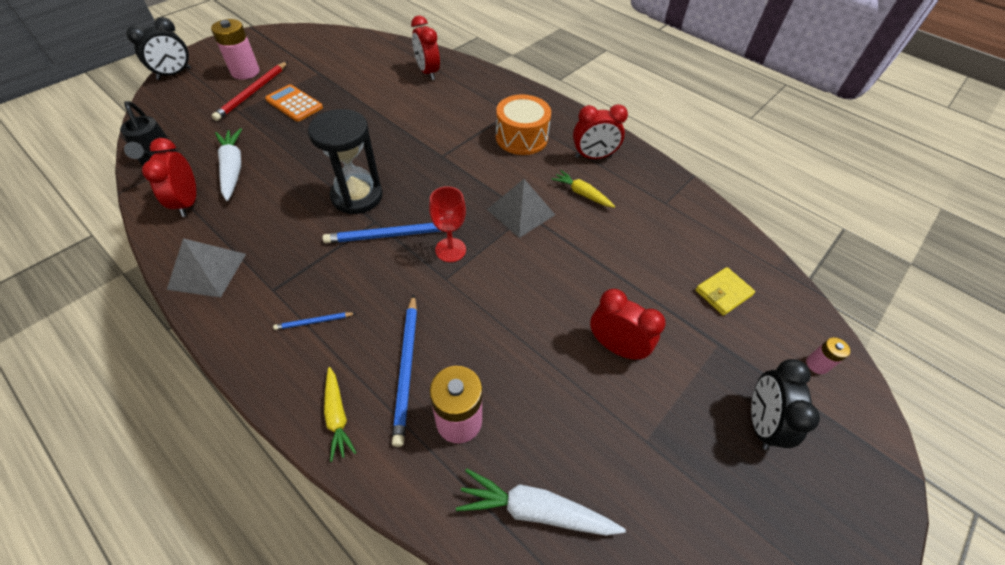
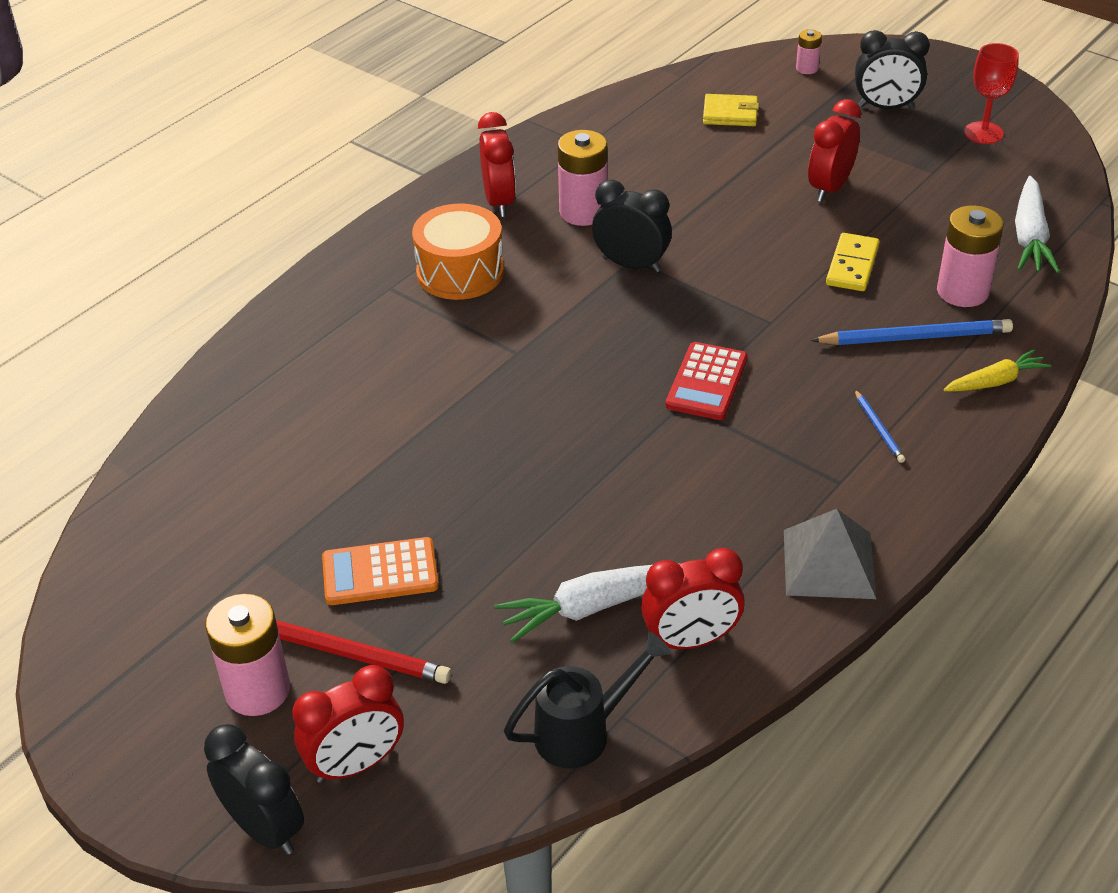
camera: 90 degrees left, 10 degrees down
orange calculator [265,84,323,122] -> orange calculator turned 45 degrees clockwise [322,537,439,605]
black hourglass [308,109,383,214] -> none
blue pencil [323,223,463,243] -> red calculator [666,342,748,420]
red clock [411,16,440,80] -> red clock moved to [292,665,404,783]
red goblet [429,186,466,262] -> red goblet moved to [964,43,1019,144]
grey pyramid [487,179,555,238] -> black clock [592,180,672,272]
yellow carrot [551,170,615,208] -> pink battery [558,130,607,226]
yellow wallet [695,267,755,316] -> yellow wallet turned 45 degrees counterclockwise [703,94,759,126]
none -> yellow domino [826,233,879,291]

